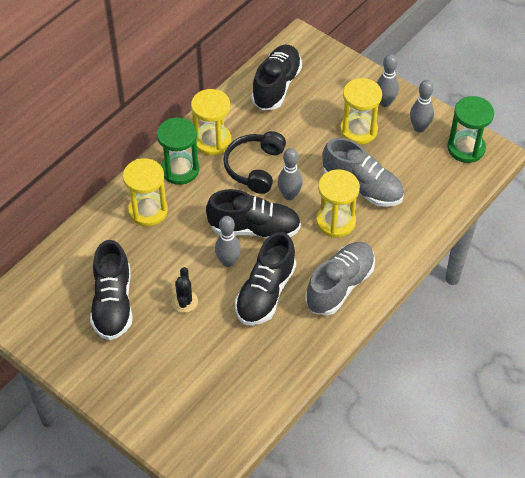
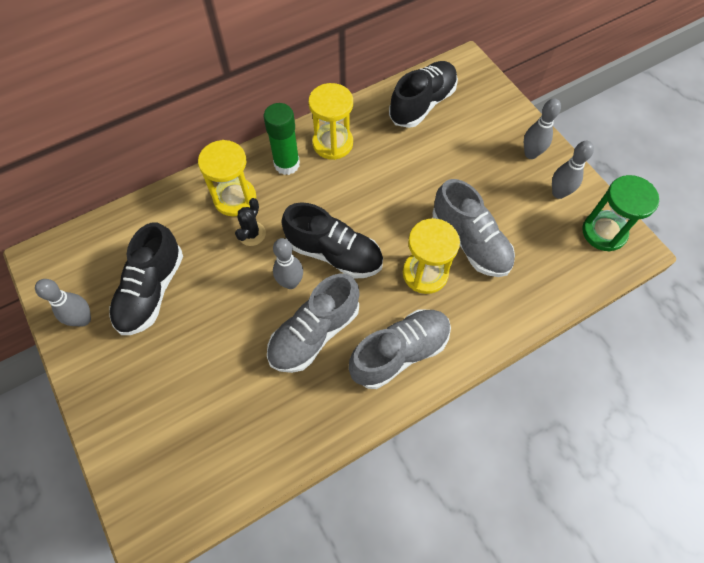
camera: 20 degrees right, 10 degrees up
green hourglass [157,118,199,185] -> green glue stick [264,103,300,175]
black cactus [172,267,198,313] -> black cactus moved to [235,198,266,246]
black headphones [223,131,286,194] -> none
black shoe [235,232,296,326] -> grey shoe [267,273,359,373]
grey bowling pin [278,148,303,200] -> grey bowling pin moved to [35,279,91,327]
yellow hourglass [340,78,382,144] -> none

